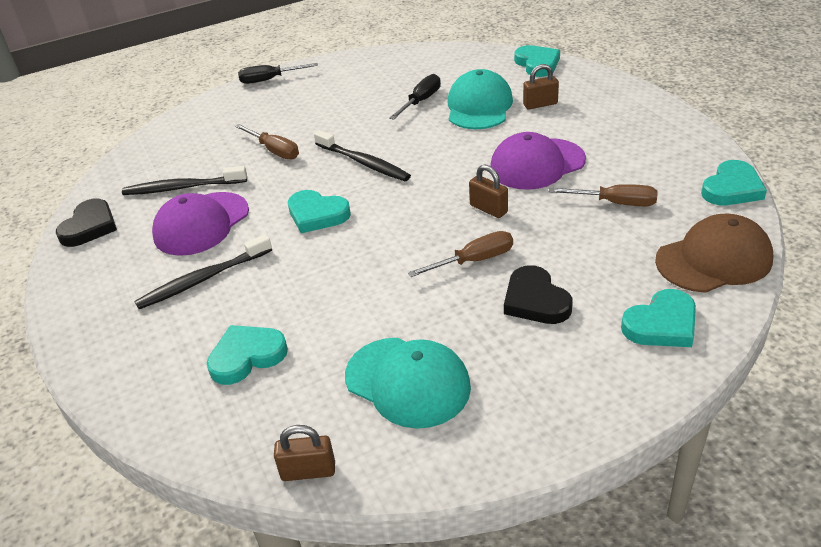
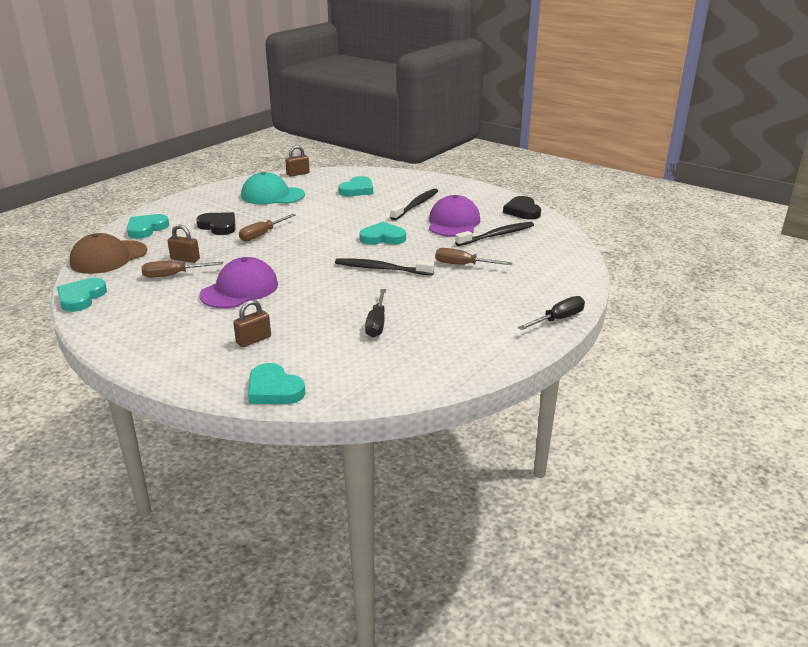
camera: 150 degrees right, 10 degrees down
turquoise cap [448,69,513,129] -> none
brown padlock [469,164,508,218] -> brown padlock moved to [167,224,200,263]

